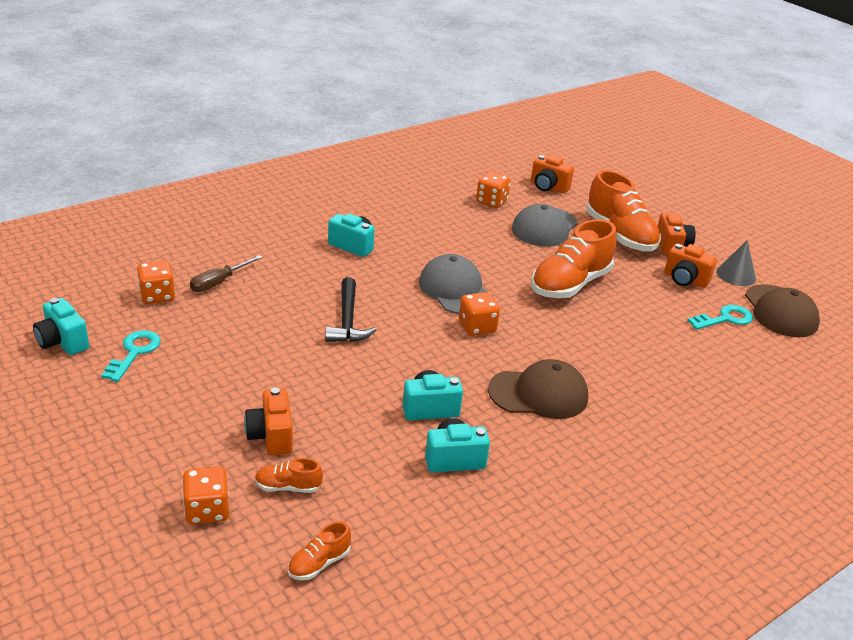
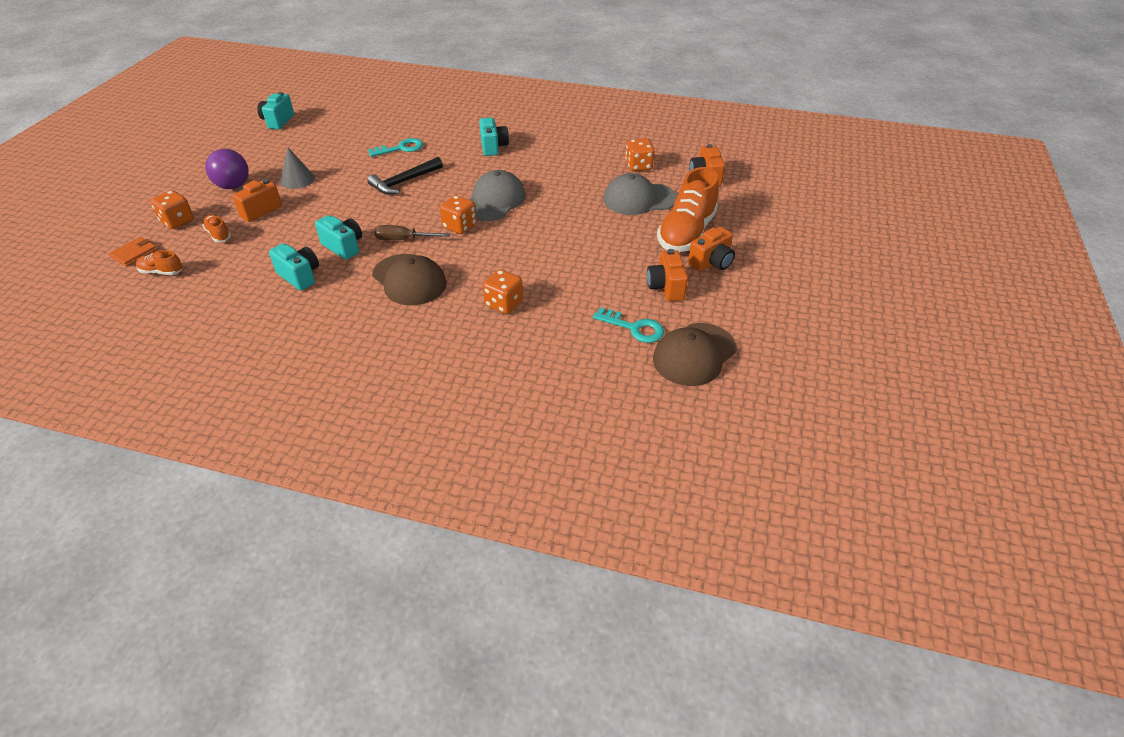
camera: 55 degrees right, 10 degrees up
turquoise key [101,330,161,382] -> turquoise key moved to [368,138,423,157]
orange dice [137,261,175,304] -> orange dice moved to [483,269,523,314]
brown screwdriver [190,255,262,292] -> brown screwdriver moved to [374,225,450,240]
orange shoe [531,219,617,298] -> none
grey cone [716,240,756,286] -> grey cone moved to [280,147,315,189]
none -> orange wallet [109,237,157,267]
none -> purple ball [205,149,248,189]

